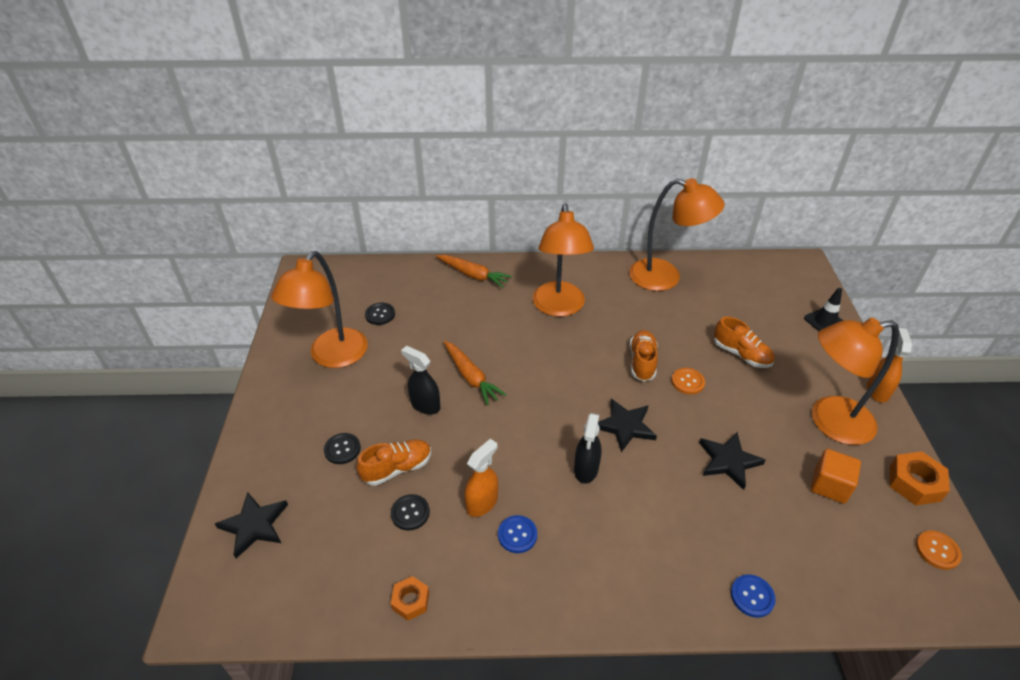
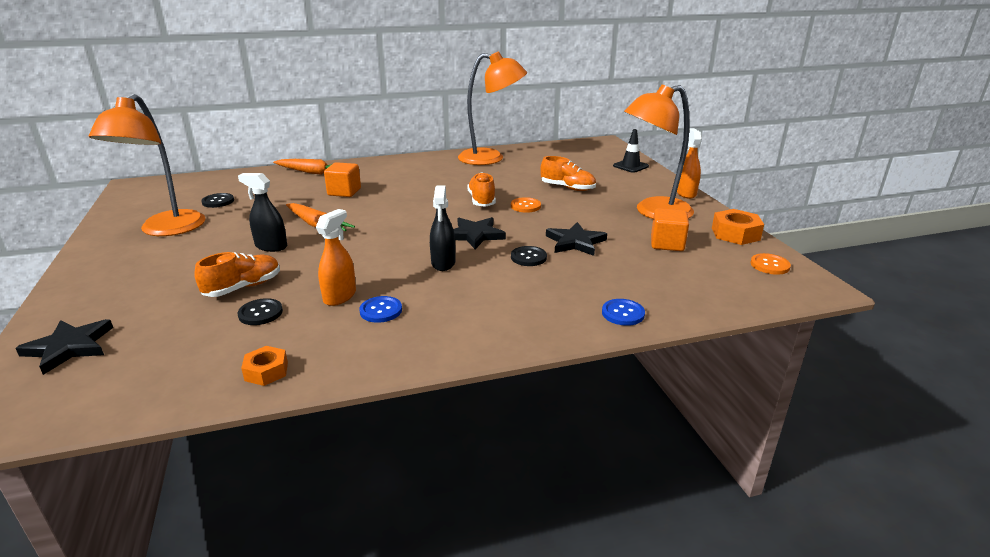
camera: 15 degrees left, 15 degrees down
black button [324,433,361,464] -> black button moved to [511,246,547,266]
orange lamp [533,203,594,317] -> none
none -> orange cube [324,162,361,197]

